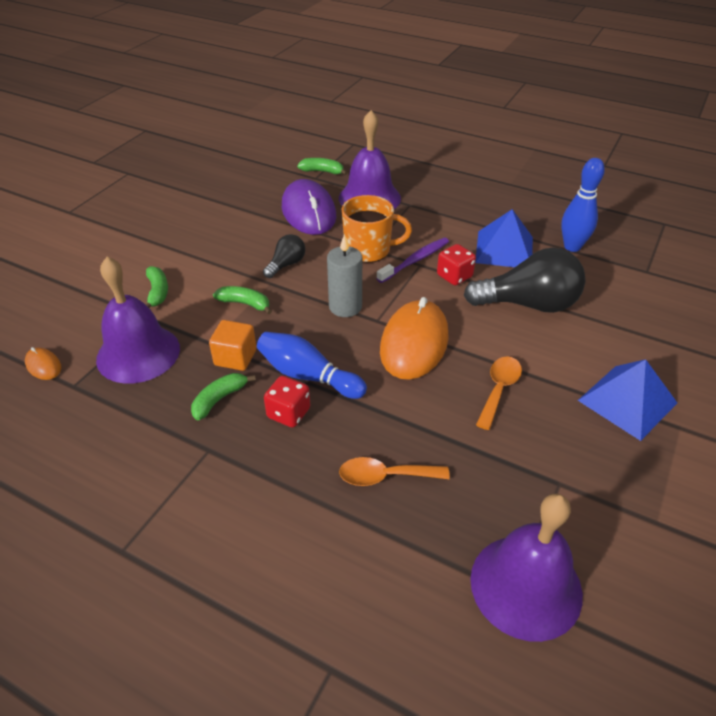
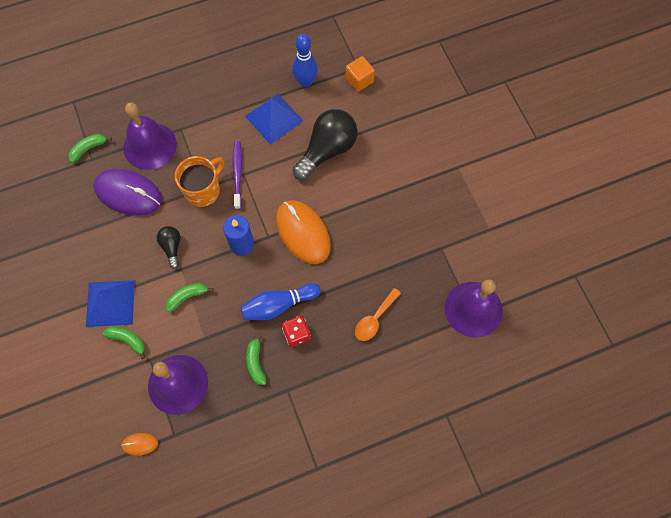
camera: 50 degrees left, 25 degrees up
orange cube [209,320,257,371] -> orange cube moved to [345,56,375,92]
grey candle [327,234,362,317] -> blue candle [223,215,254,256]
red dice [437,244,476,285] -> none
orange spoon [476,357,522,430] -> none
blue pyramid [578,359,677,441] -> blue pyramid moved to [86,280,135,327]

